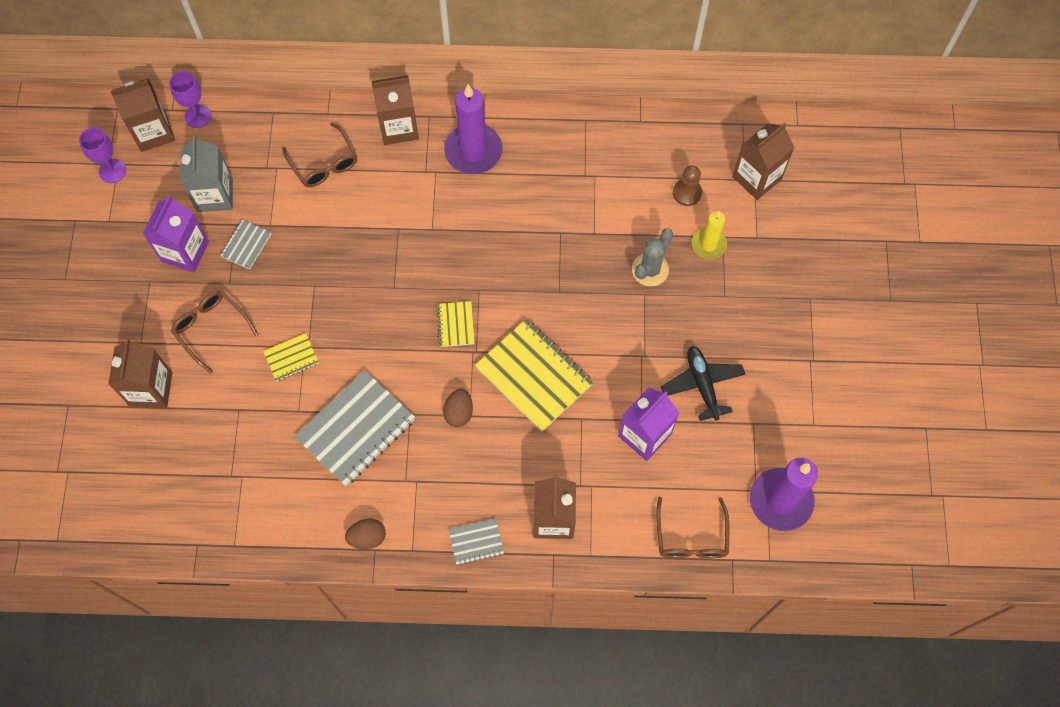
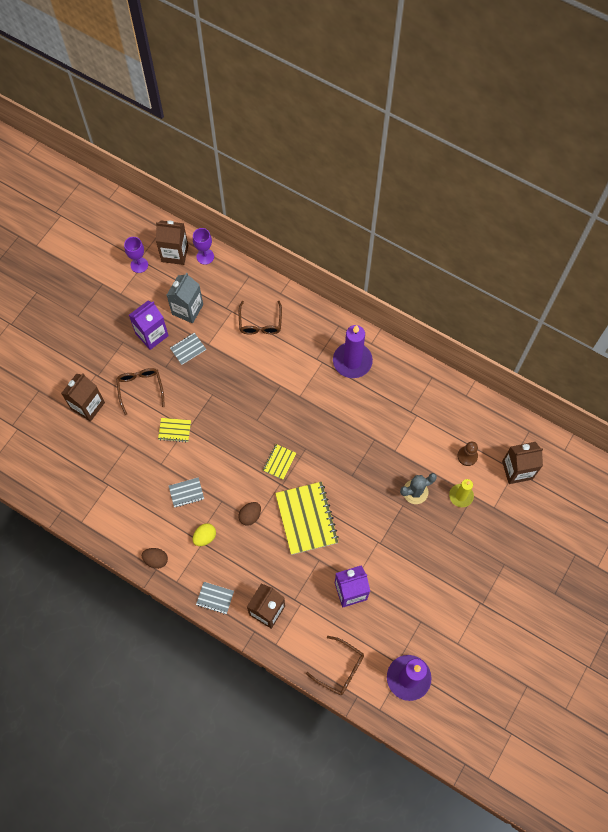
camera: 30 degrees right, 0 degrees up
grey notebook [294,370,415,486] -> grey notebook [169,477,204,508], size x0.48
brown carton [372,75,419,145] -> none
brown glasses [656,497,729,558] -> brown glasses turned 90 degrees counterclockwise [306,636,364,695]
black plane [661,346,745,421] -> none
none -> yellow egg [193,523,216,546]

